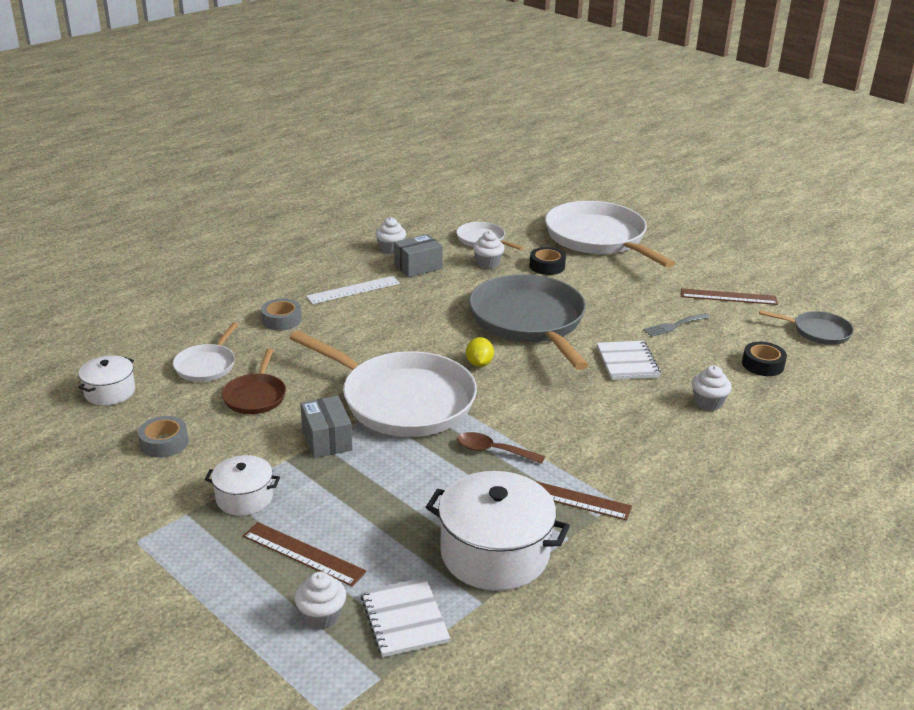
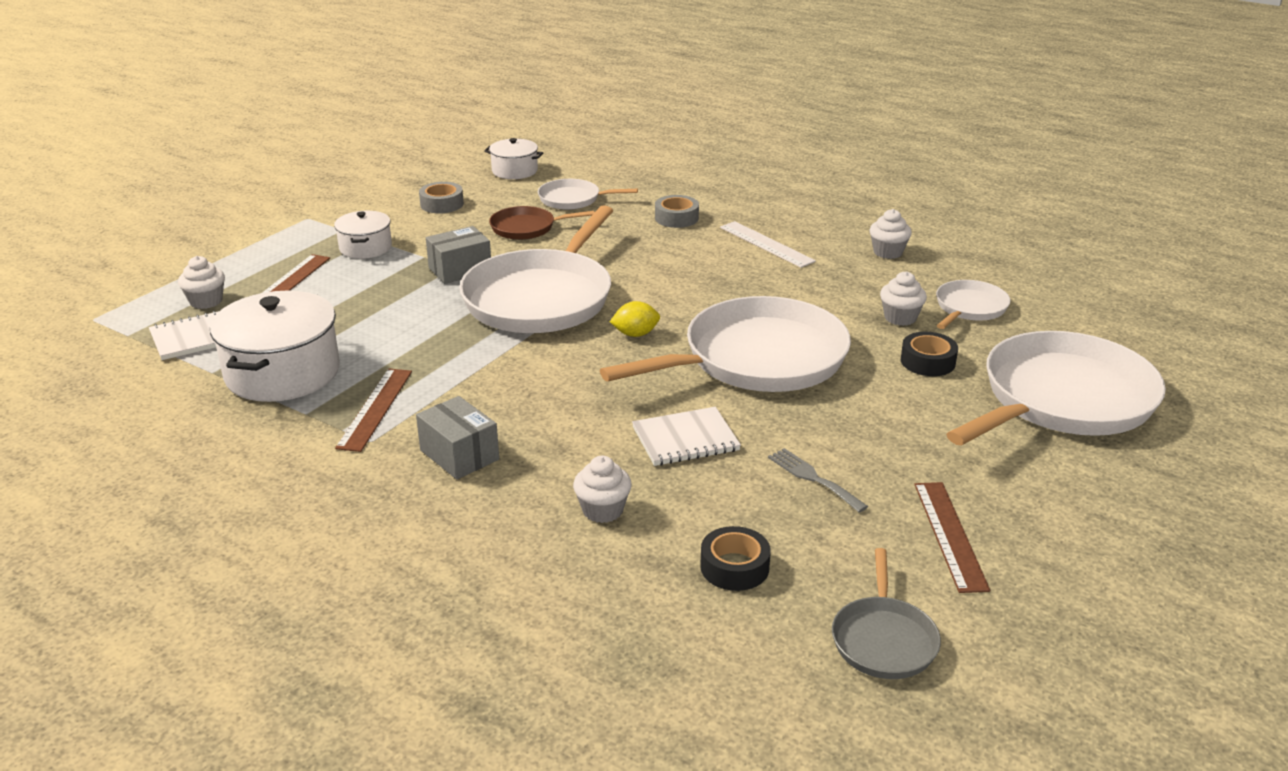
camera: 80 degrees right, 0 degrees up
grey box [394,234,443,277] -> grey box moved to [416,396,499,479]
brown spoon [457,432,545,464] -> none
grey pan [469,274,588,370] -> white pan [600,296,851,392]

